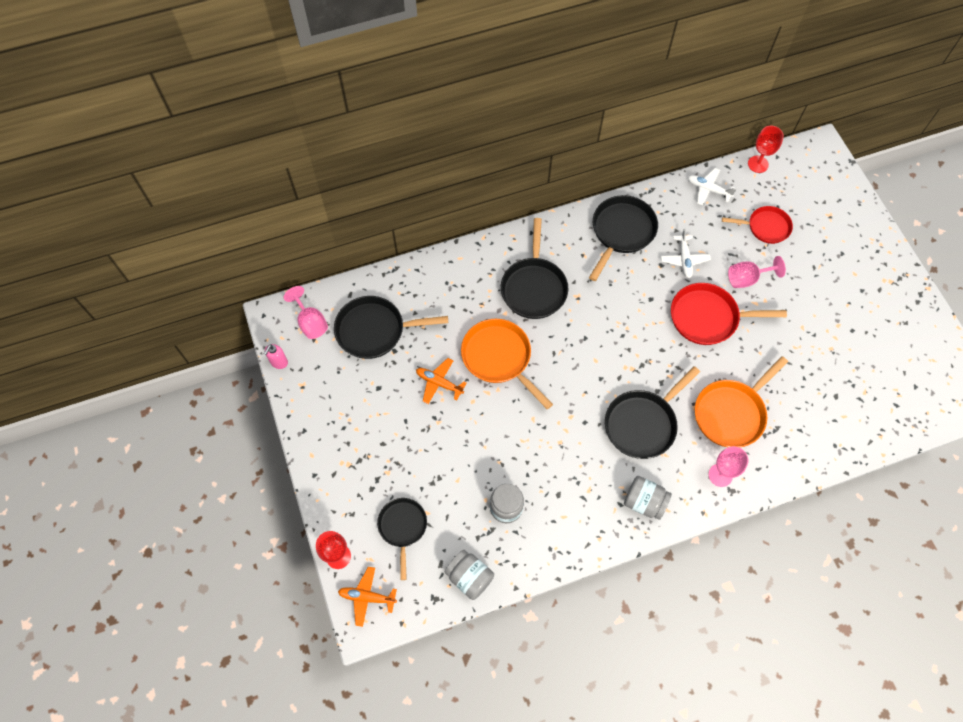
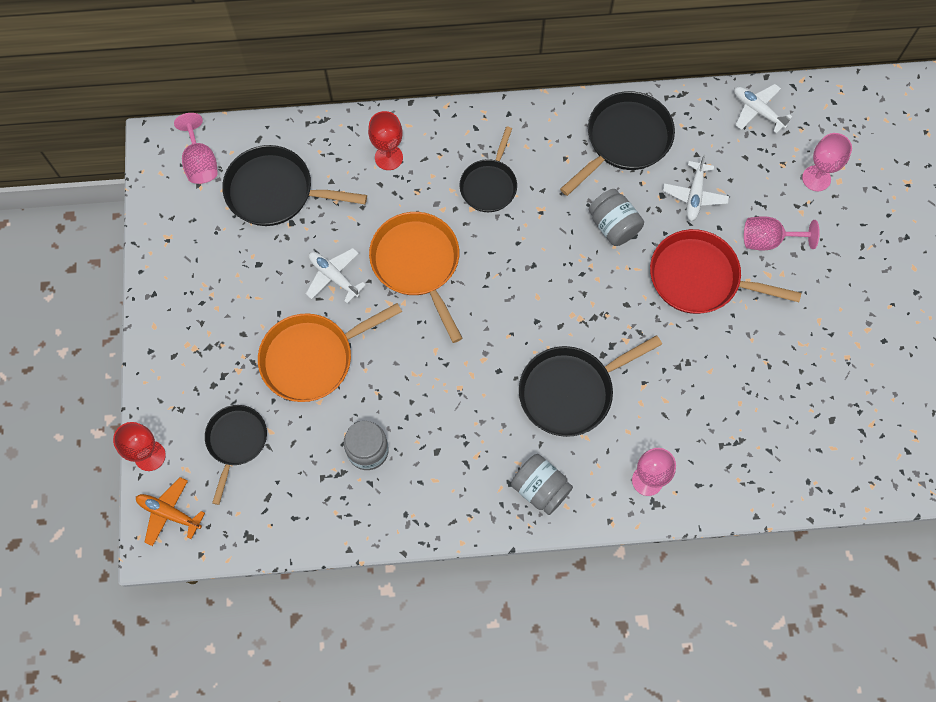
camera: 15 degrees right, 5 degrees up
pink soap dispenser [264,344,288,369] -> none
orange plane [416,358,467,404] -> white plane [306,248,366,304]
grey jar [445,550,494,600] -> grey jar moved to [589,189,644,246]
black pan [501,218,568,319] -> black pan [460,126,517,212], size x0.66
orange pan [695,356,788,447] -> orange pan moved to [258,303,402,402]
red pan [722,206,793,244] -> pink goblet [802,133,852,191]
red goblet [748,126,784,173] -> red goblet moved to [368,111,403,170]

